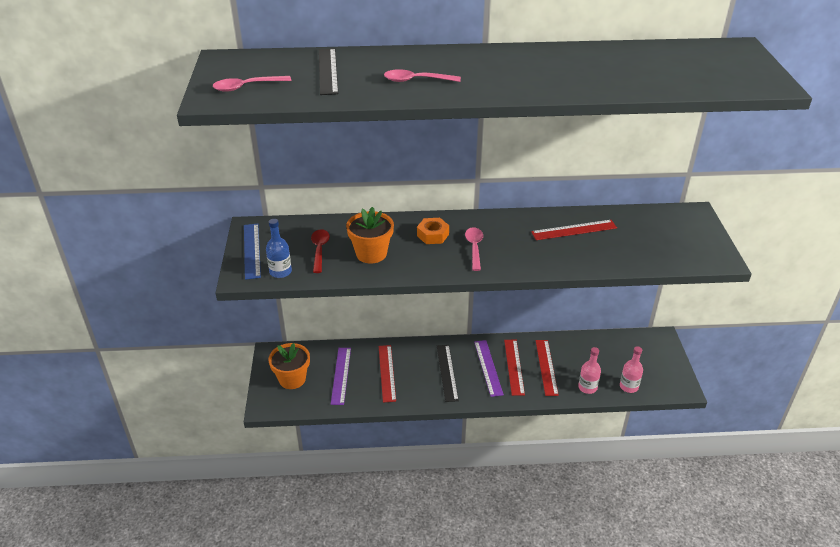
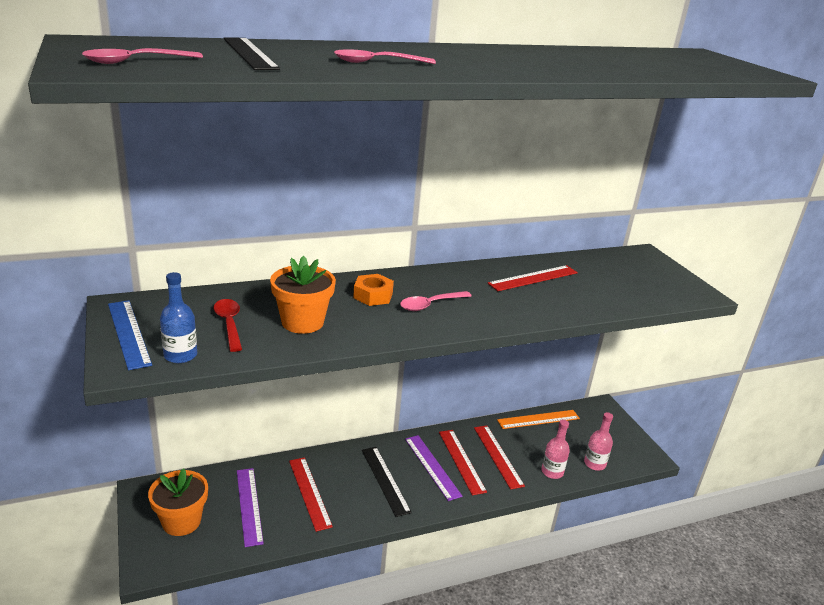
camera: 20 degrees left, 10 degrees down
pink spoon [465,227,483,271] -> pink spoon turned 105 degrees counterclockwise [400,291,472,311]
none -> orange ruler [497,410,580,429]

